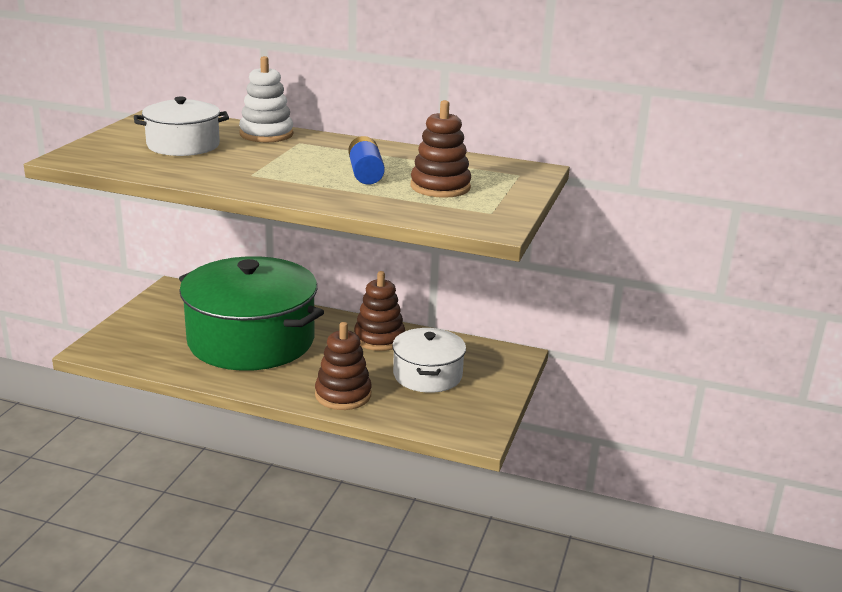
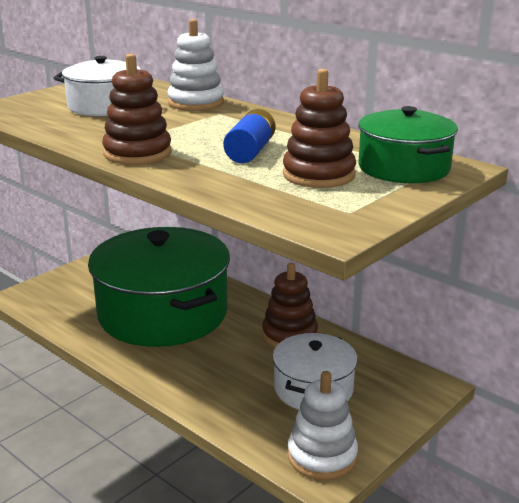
camera: 25 degrees right, 0 degrees up
brown stacking toy [315,322,372,410] -> brown stacking toy moved to [102,54,172,165]
none -> white stacking toy [288,371,358,480]
none -> green pot [358,106,458,183]

